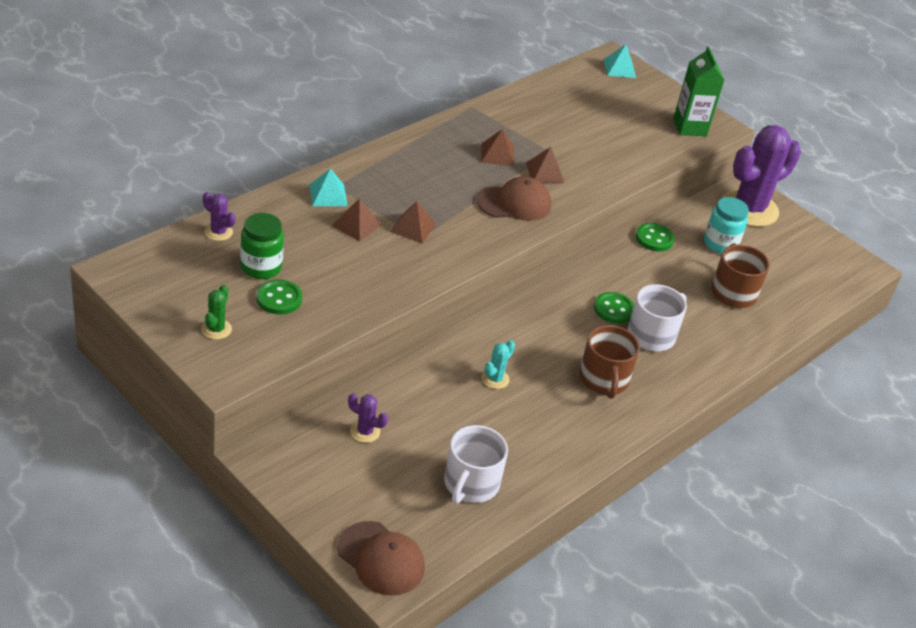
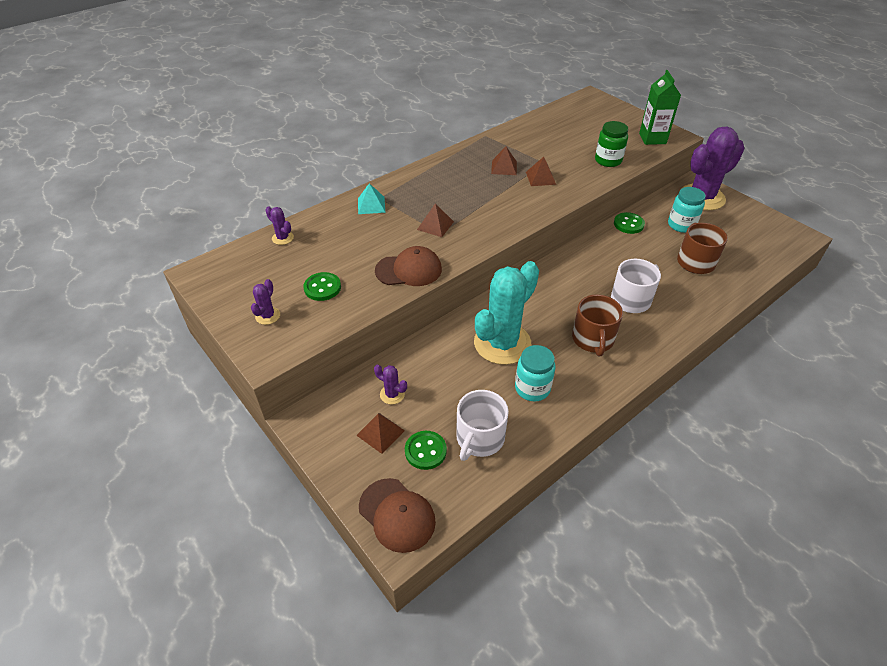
camera: 10 degrees right, 5 degrees up
green cactus [201,285,232,340] -> purple cactus [251,279,280,325]
green jar [240,213,284,279] -> green jar moved to [595,121,628,167]
brown pyramid [332,198,381,242] -> brown pyramid moved to [356,413,405,454]
brown cap [476,177,551,221] -> brown cap moved to [375,246,442,286]
turquoise cactus [481,340,515,389] -> turquoise cactus [474,261,539,365], size x2.47
green button [594,292,634,324] -> green button moved to [405,431,447,470]
turquoise pyramid [604,44,636,78] -> none
none -> turquoise jar [515,345,555,401]

